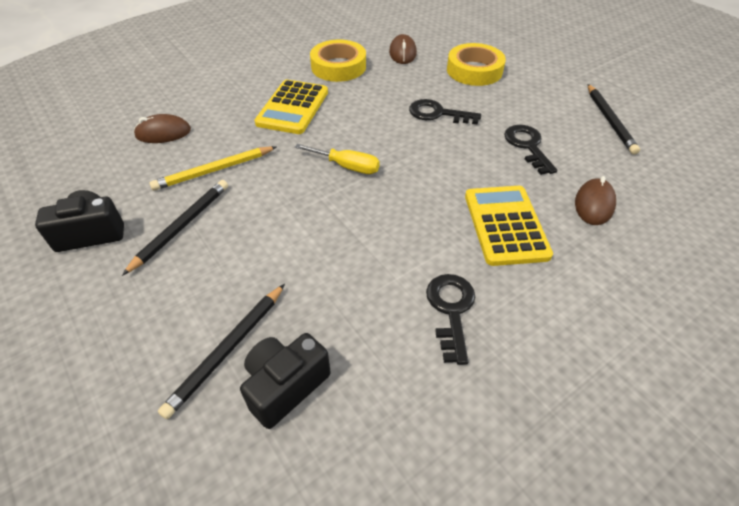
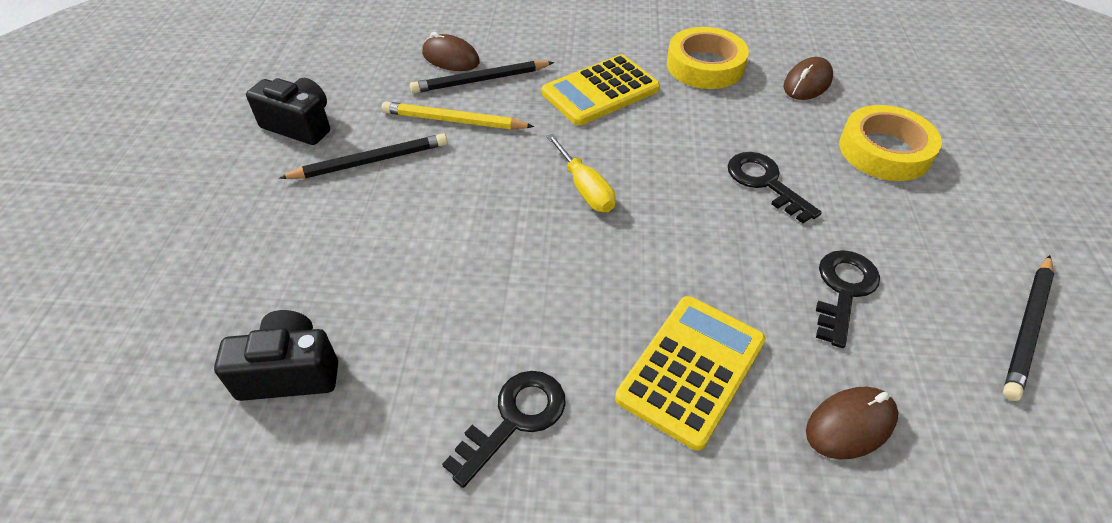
camera: 40 degrees right, 0 degrees up
black pencil [158,284,285,419] -> black pencil moved to [410,61,554,93]

